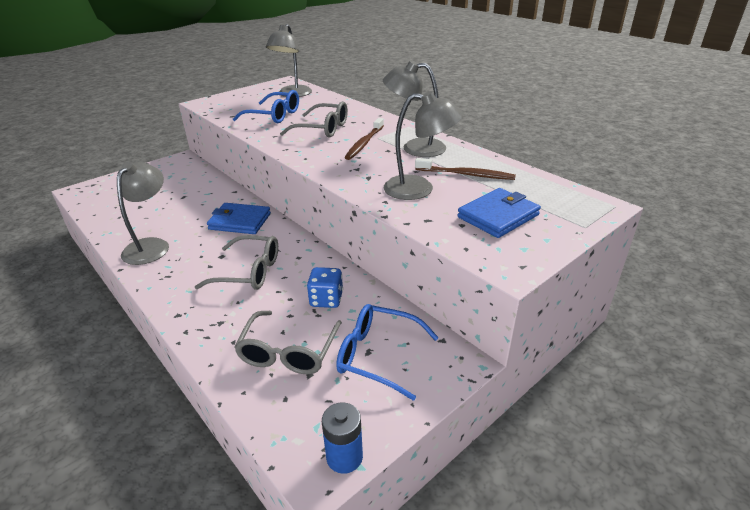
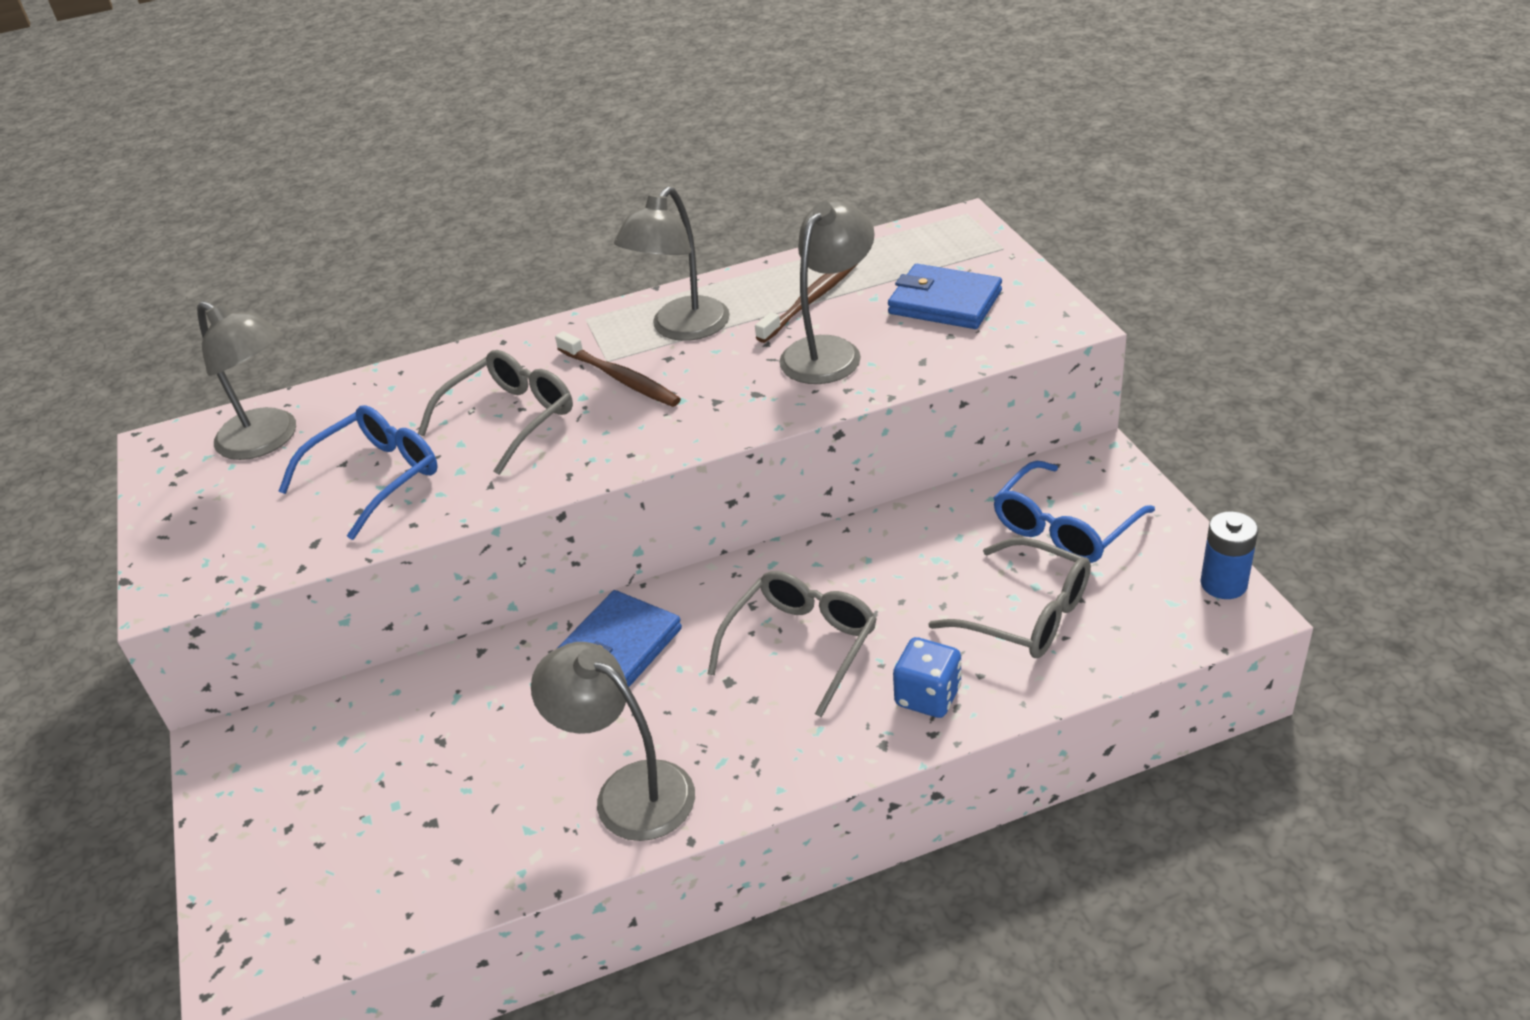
camera: 65 degrees left, 5 degrees up
blue dice [307,267,343,308] -> blue dice moved to [893,637,961,718]
blue wallet [457,188,541,238] -> blue wallet turned 45 degrees counterclockwise [888,264,1002,329]

